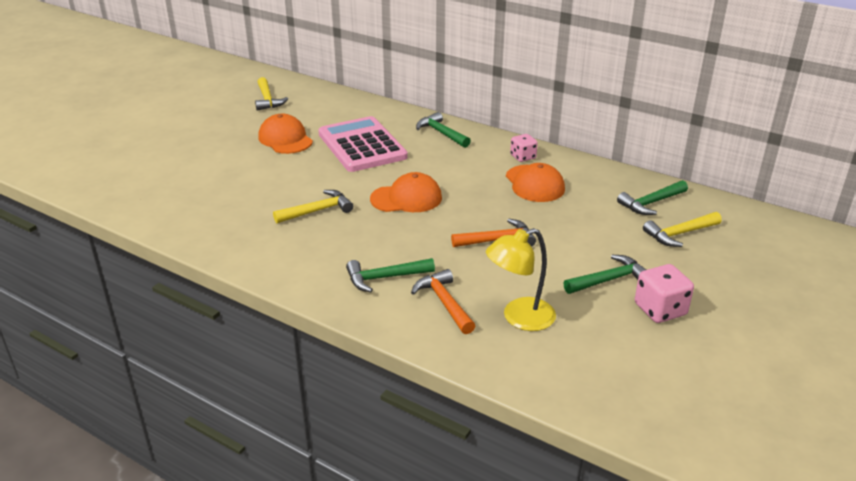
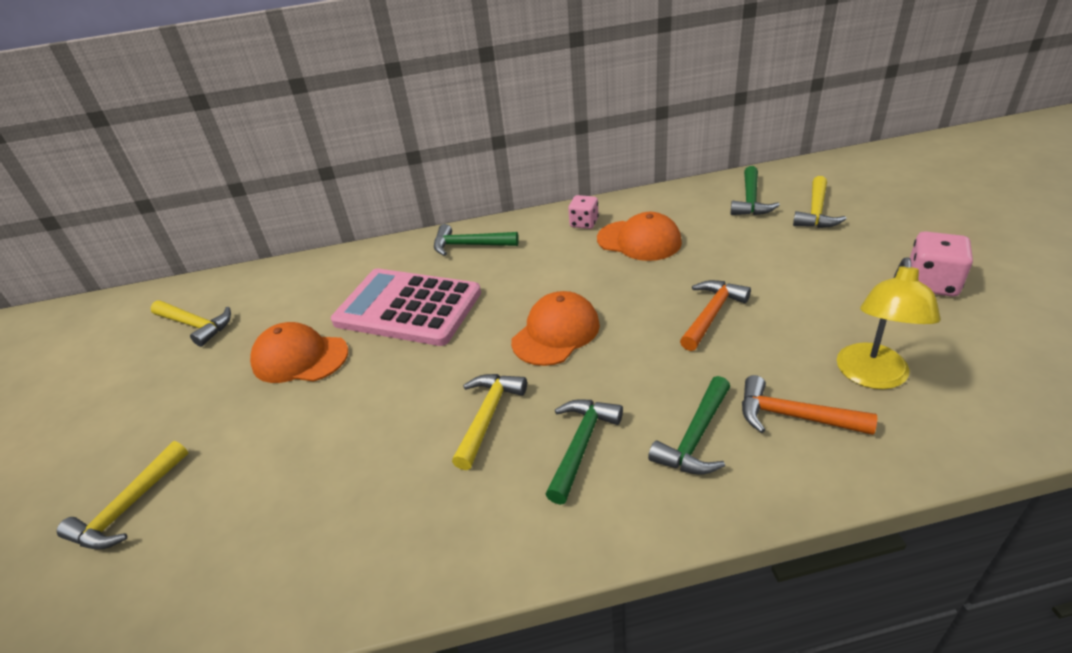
camera: 40 degrees left, 5 degrees up
green hammer [564,255,646,294] -> green hammer moved to [545,399,623,505]
none -> yellow hammer [57,441,189,549]

